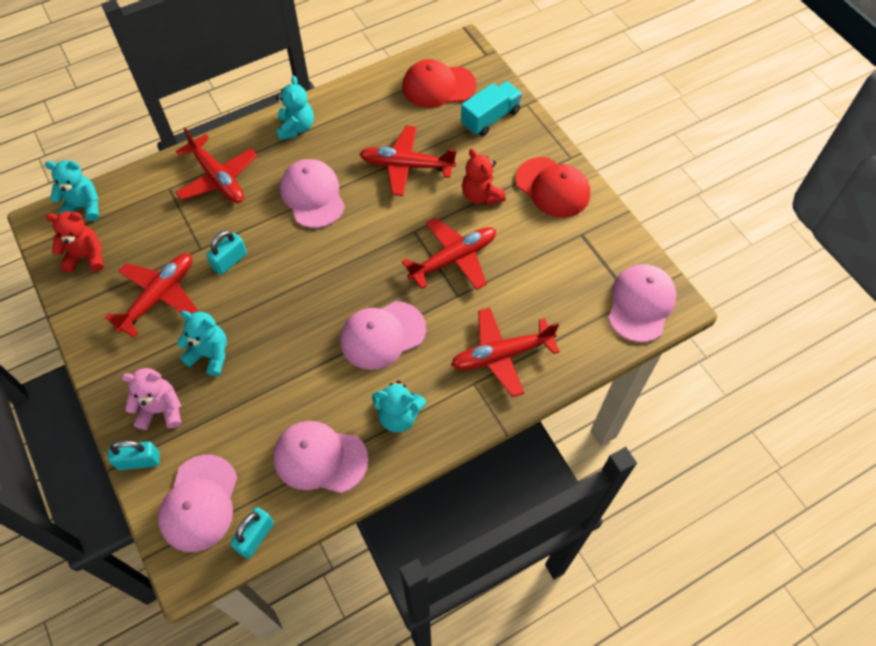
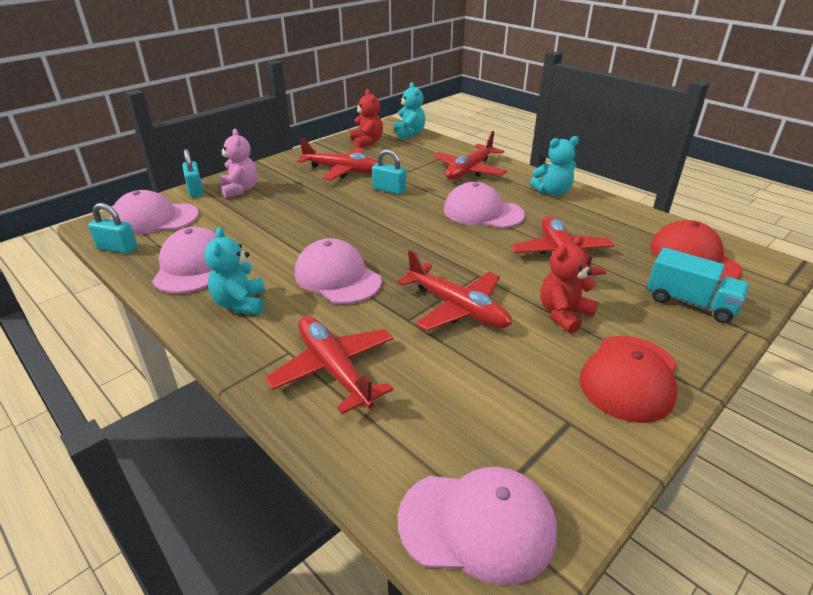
camera: 75 degrees right, 25 degrees down
turquoise teddy bear [177,311,227,376] -> none
pink cap [280,159,345,228] -> pink cap turned 120 degrees counterclockwise [444,182,525,228]

